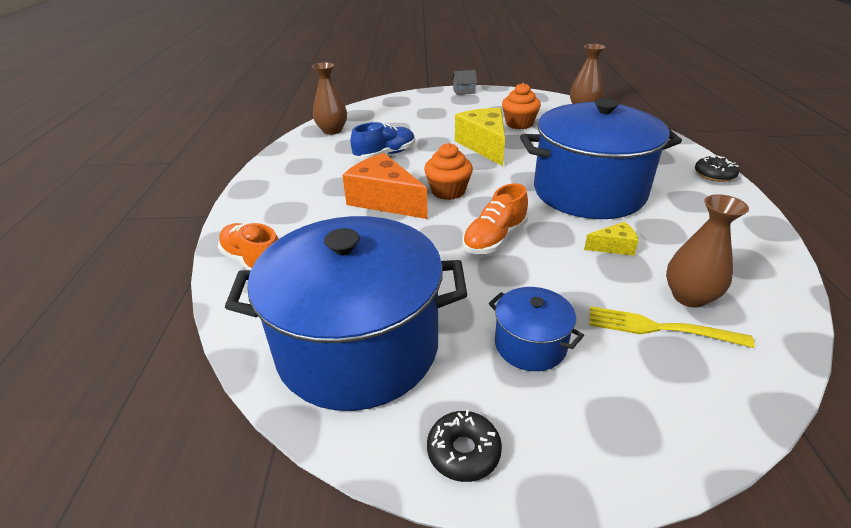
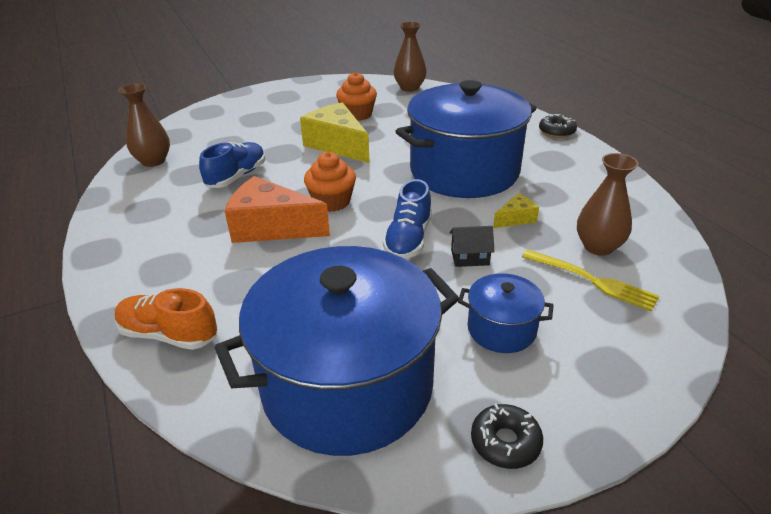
camera: 25 degrees left, 0 degrees up
grey house [452,70,477,95] -> none
orange shoe [462,184,528,254] -> blue shoe [383,179,432,259]
yellow fork [589,306,755,348] -> yellow fork turned 135 degrees counterclockwise [522,249,660,312]
none -> black house [450,226,495,267]

